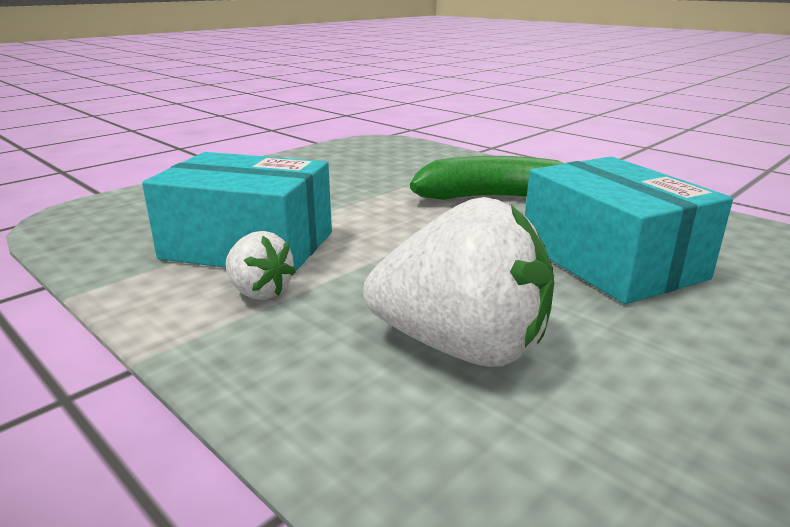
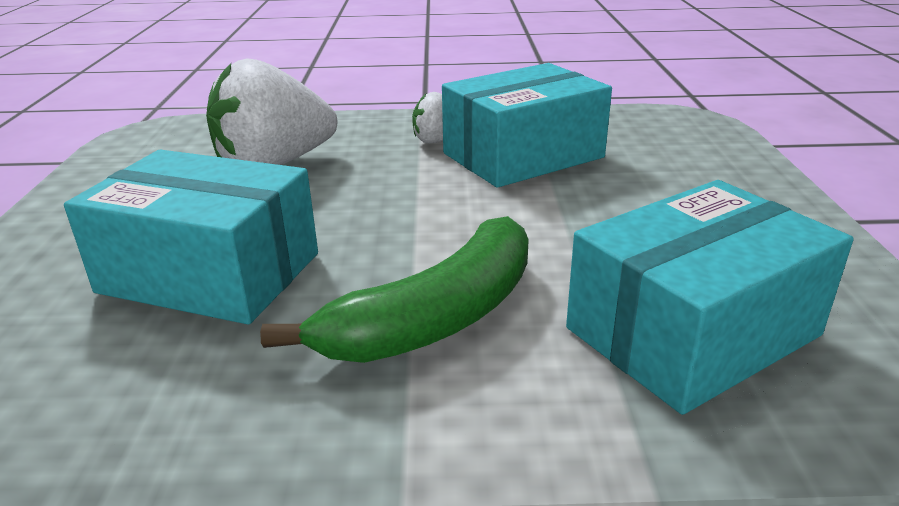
camera: 135 degrees right, 5 degrees up
none -> turquoise box [566,180,853,415]

